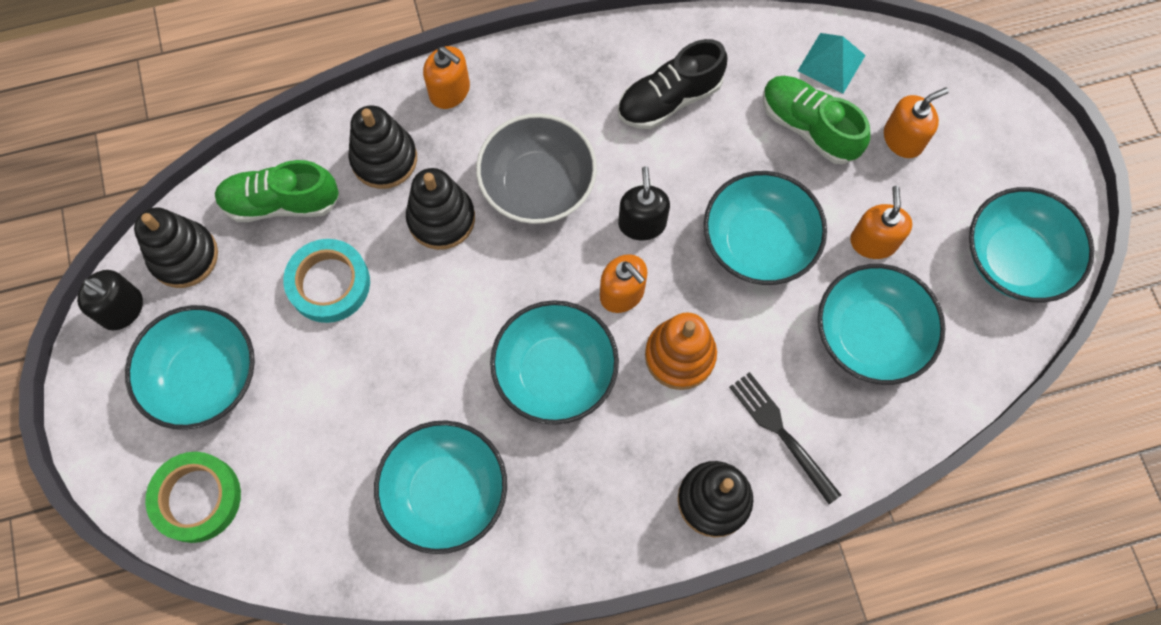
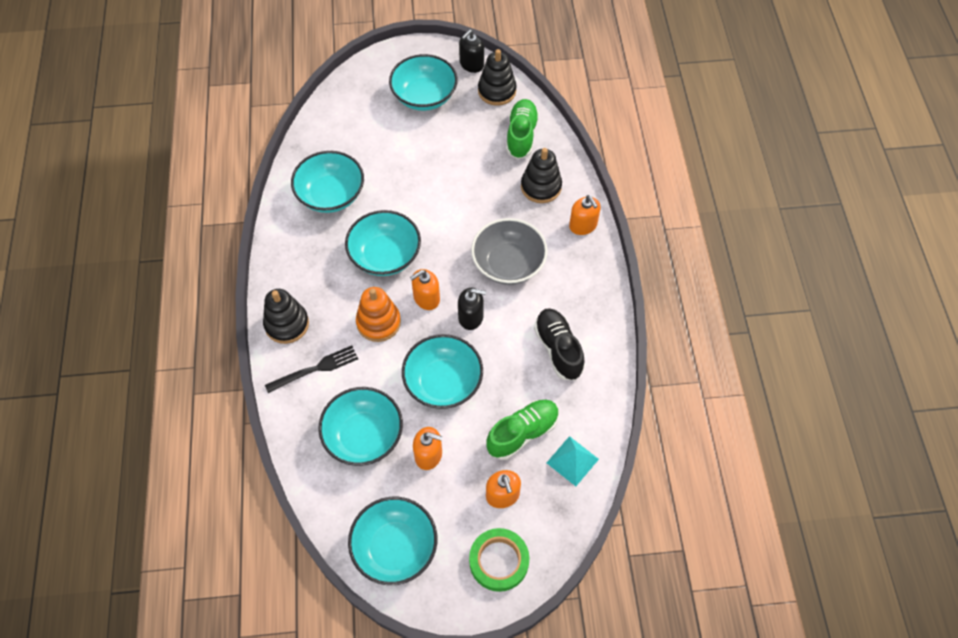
camera: 100 degrees right, 10 degrees down
green tape [145,452,241,543] -> green tape moved to [469,528,529,592]
turquoise tape [283,239,370,323] -> none
black stacking toy [406,168,475,250] -> none
orange soap dispenser [423,46,470,109] -> orange soap dispenser turned 75 degrees counterclockwise [569,195,601,235]

